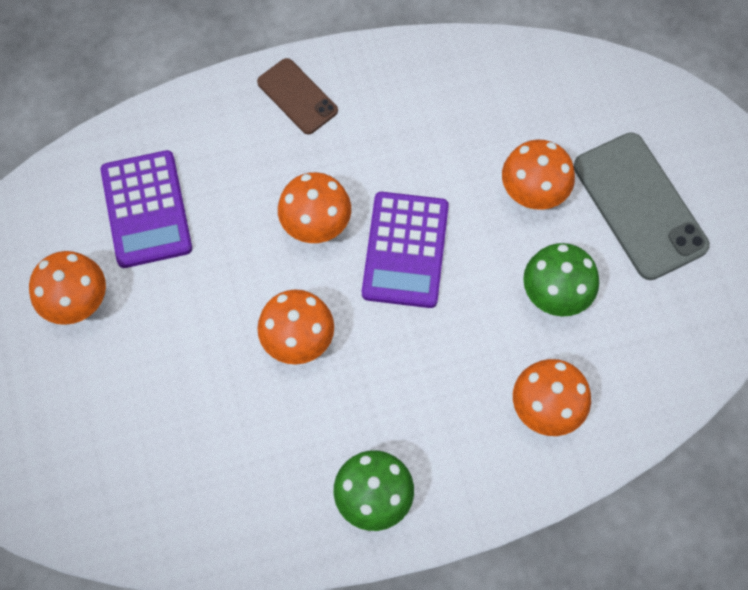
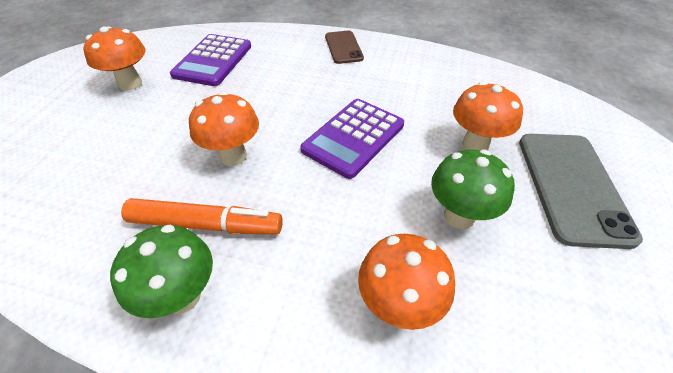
camera: 30 degrees right, 20 degrees down
orange mushroom [278,172,351,243] -> none
none -> orange marker [121,198,283,234]

